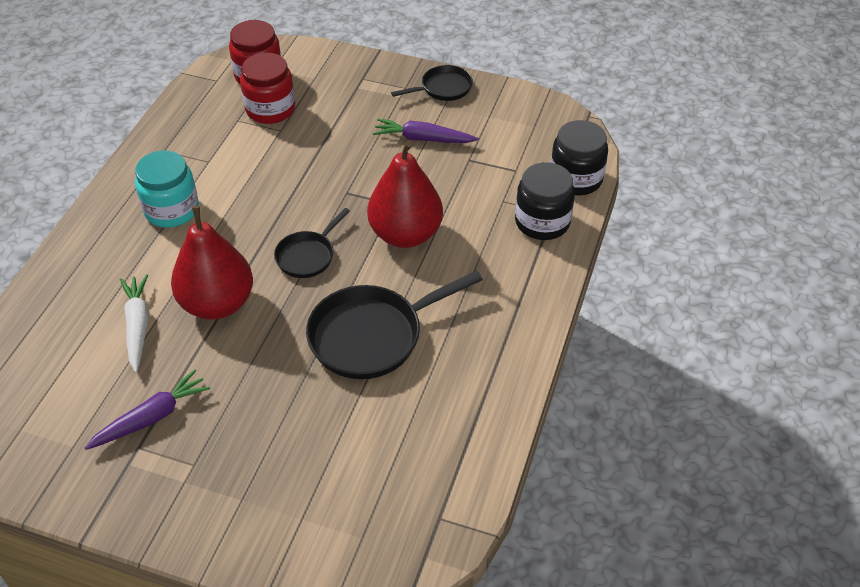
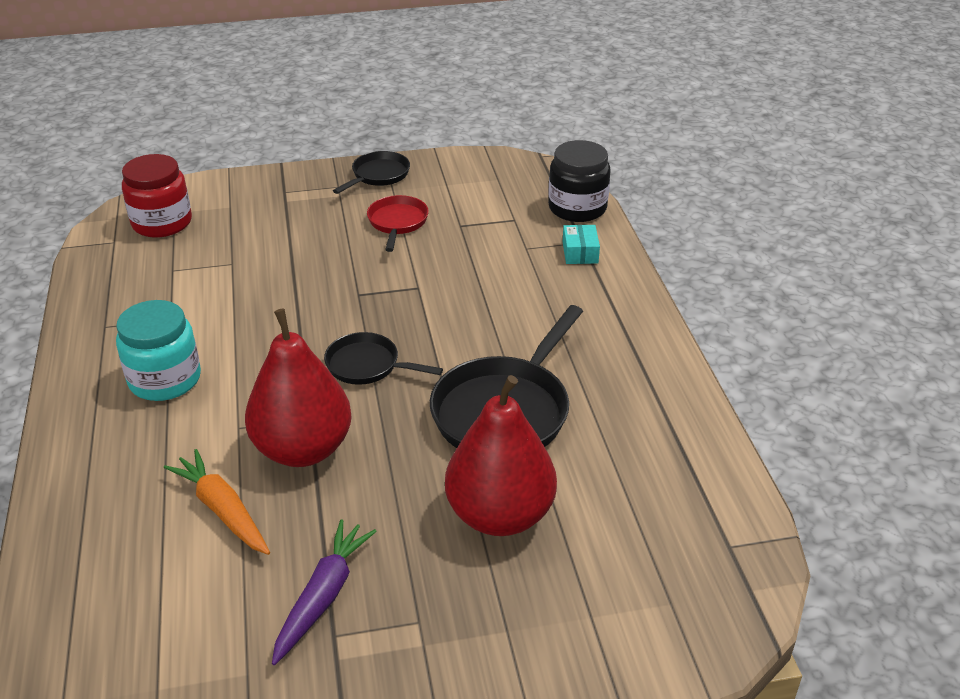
camera: 30 degrees left, 10 degrees down
white carrot [120,274,148,373] -> orange carrot [164,449,270,555]
red jar [240,53,295,124] -> none
black pan [274,208,350,278] -> black pan turned 105 degrees clockwise [324,332,443,385]
red pear [367,141,443,248] -> red pear moved to [445,375,557,536]
purple carrot [373,118,479,143] -> red pan [367,195,429,252]
black jar [515,162,575,240] -> turquoise box [563,225,600,264]

